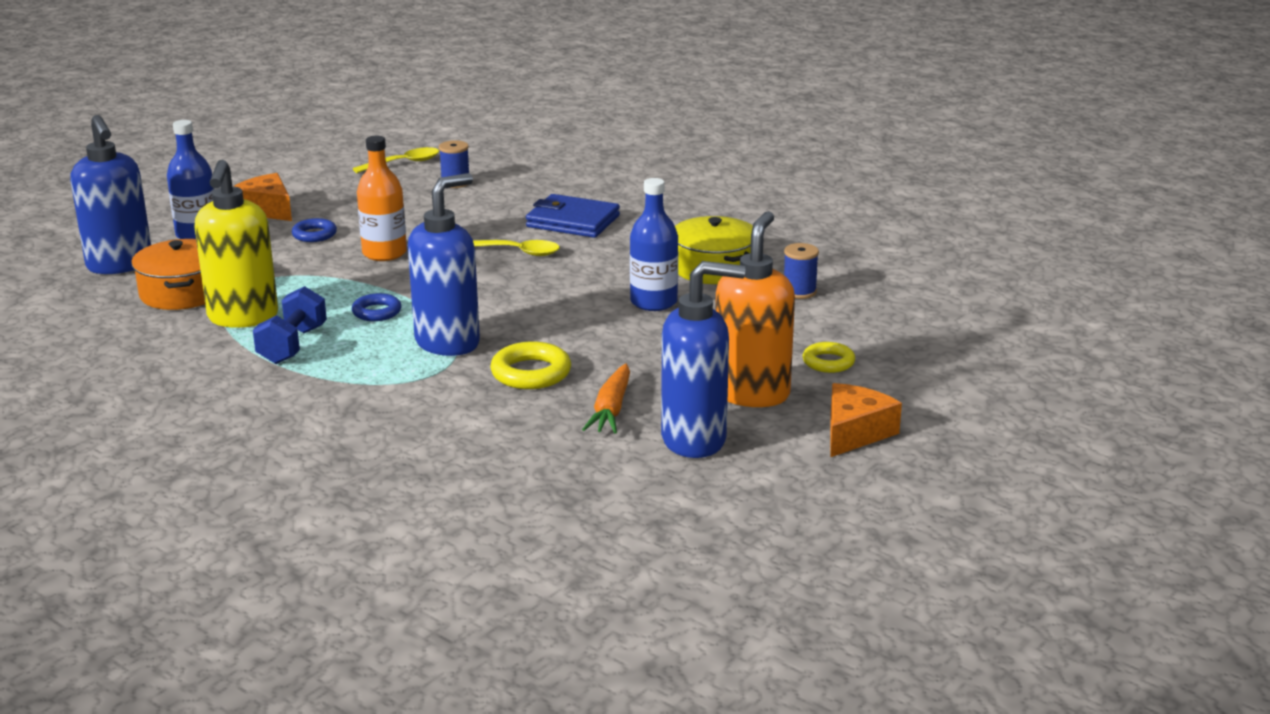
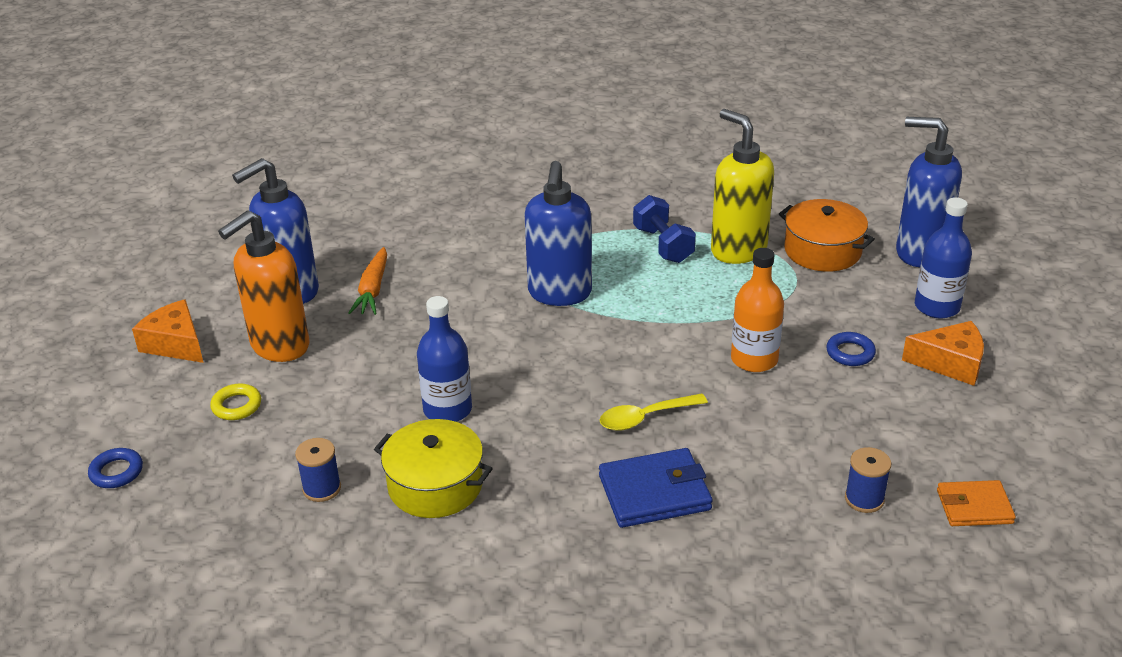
camera: 145 degrees right, 10 degrees up
blue ring [352,293,401,321] -> blue ring moved to [88,448,143,488]
yellow spoon [353,147,439,173] -> orange wallet [937,480,1016,526]
yellow ring [490,341,571,389] -> none
orange carrot [582,363,630,434] -> orange carrot turned 150 degrees counterclockwise [348,247,387,315]
orange soap dispenser [715,211,795,407] -> orange soap dispenser turned 60 degrees clockwise [218,210,309,362]
orange cheese [830,383,902,457] -> orange cheese turned 135 degrees clockwise [132,299,204,363]

